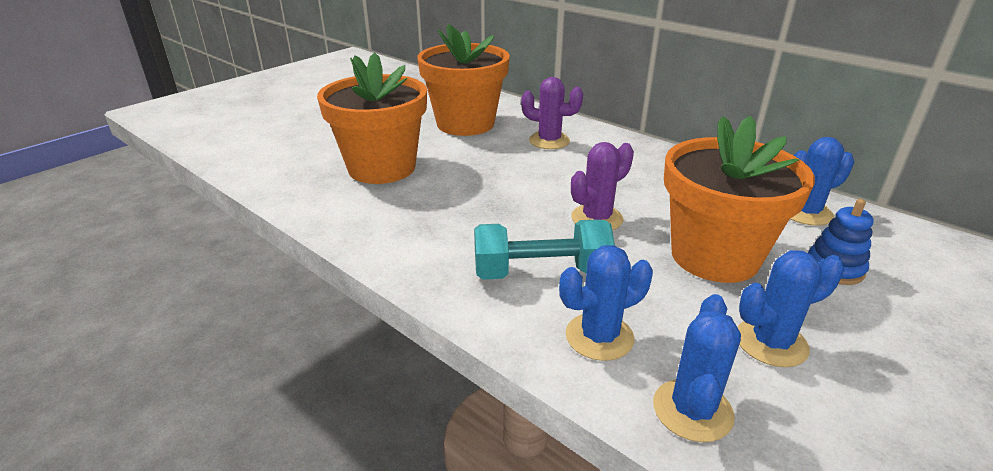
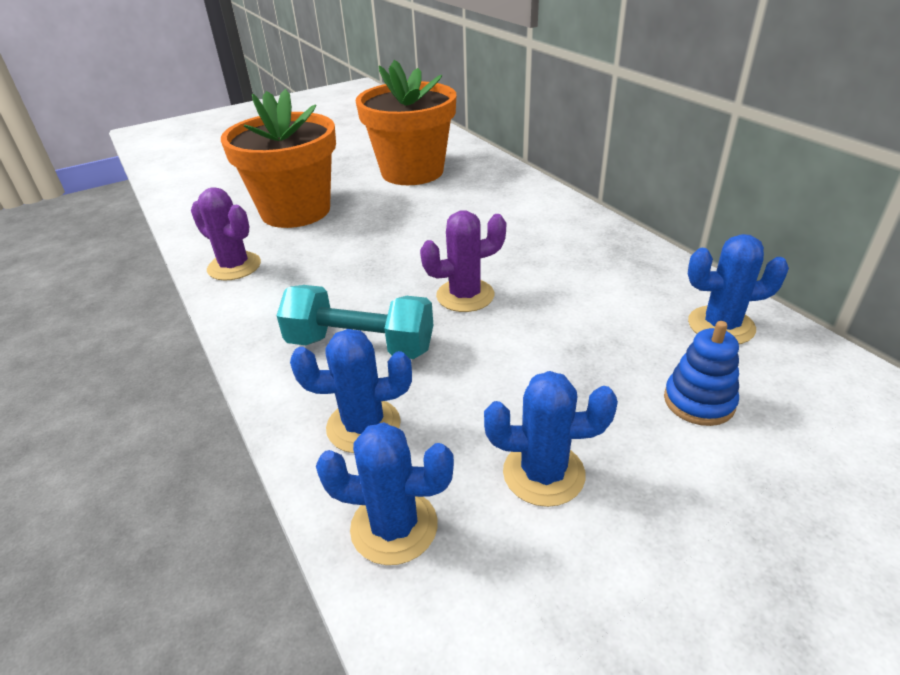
camera: 20 degrees right, 5 degrees up
purple cactus [521,77,583,149] -> purple cactus moved to [191,187,261,281]
blue cactus [653,294,741,442] -> blue cactus turned 60 degrees clockwise [316,422,454,565]
orange flower pot [664,116,815,283] -> none

